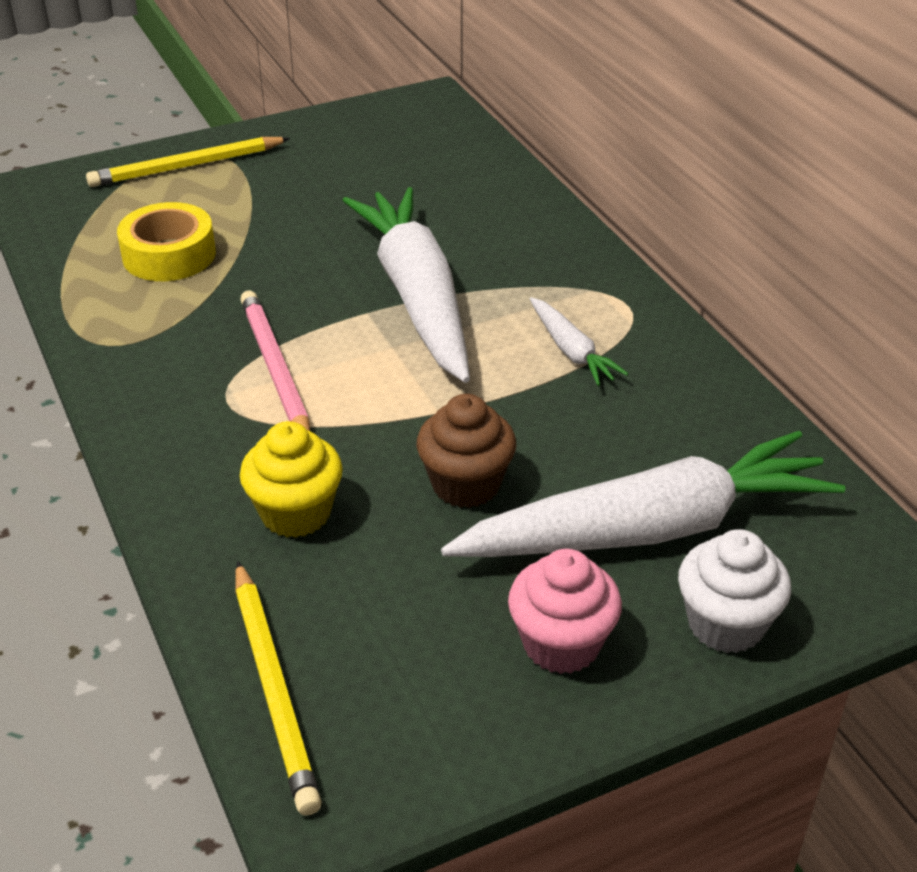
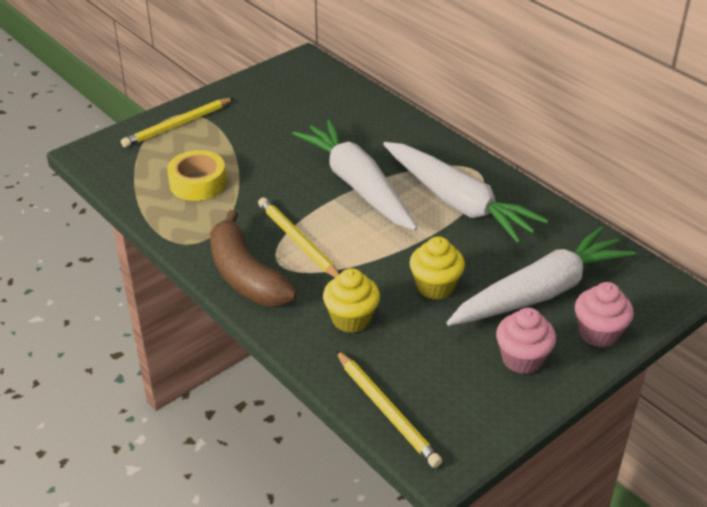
camera: 15 degrees left, 0 degrees up
pink pencil [240,291,310,431] -> yellow pencil [258,197,339,278]
brown cupcake [417,394,516,508] -> yellow cupcake [409,236,465,300]
white carrot [530,297,628,386] -> white carrot [383,142,549,244], size x2.27
white cupcake [678,529,791,653] -> pink cupcake [575,282,634,347]
none -> brown banana [210,210,297,306]

